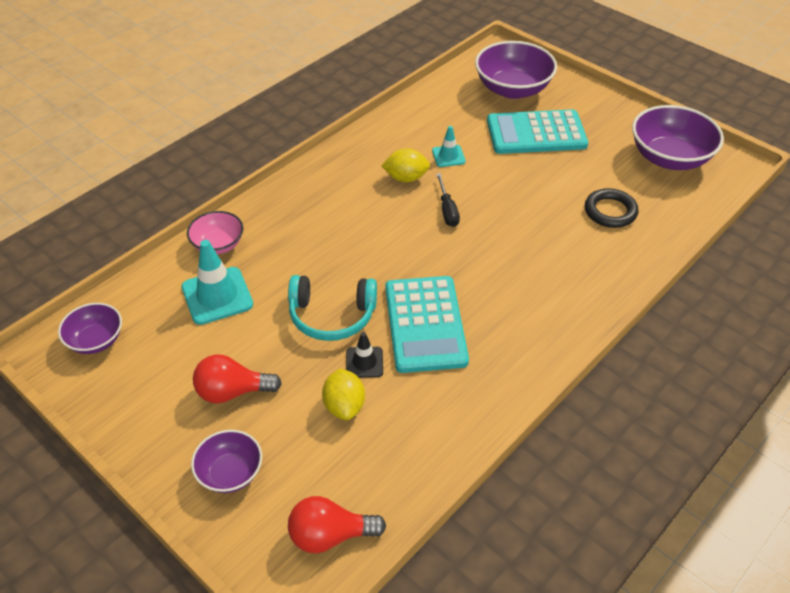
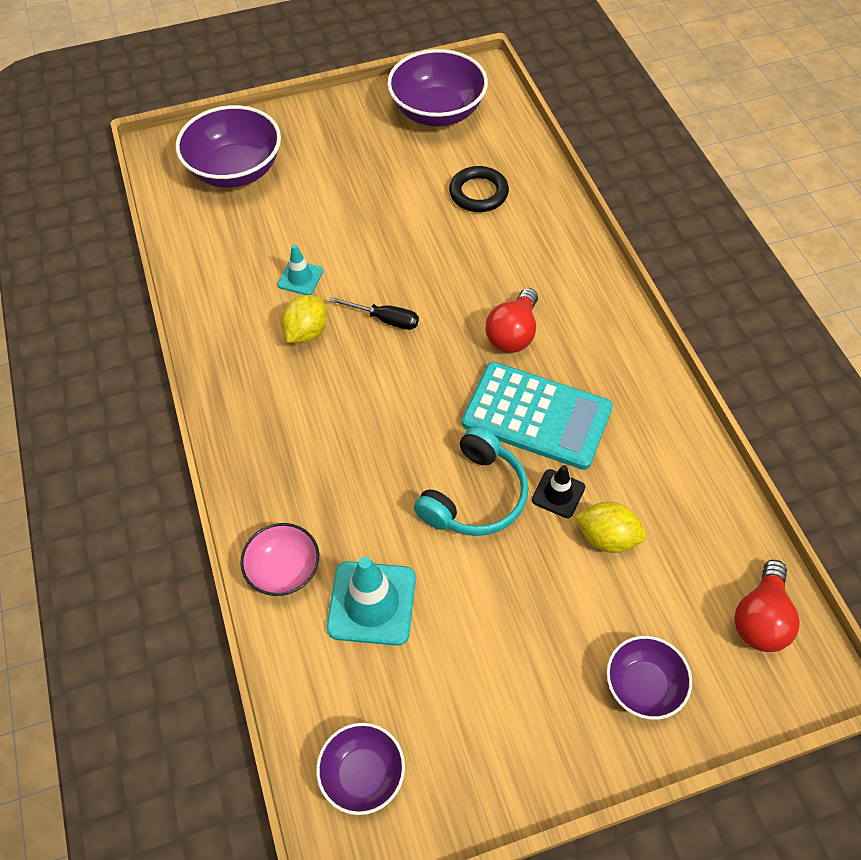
camera: 60 degrees left, 10 degrees up
red light bulb [193,355,282,403] -> red light bulb moved to [486,288,538,353]
turquoise calculator [487,109,588,154] -> none

